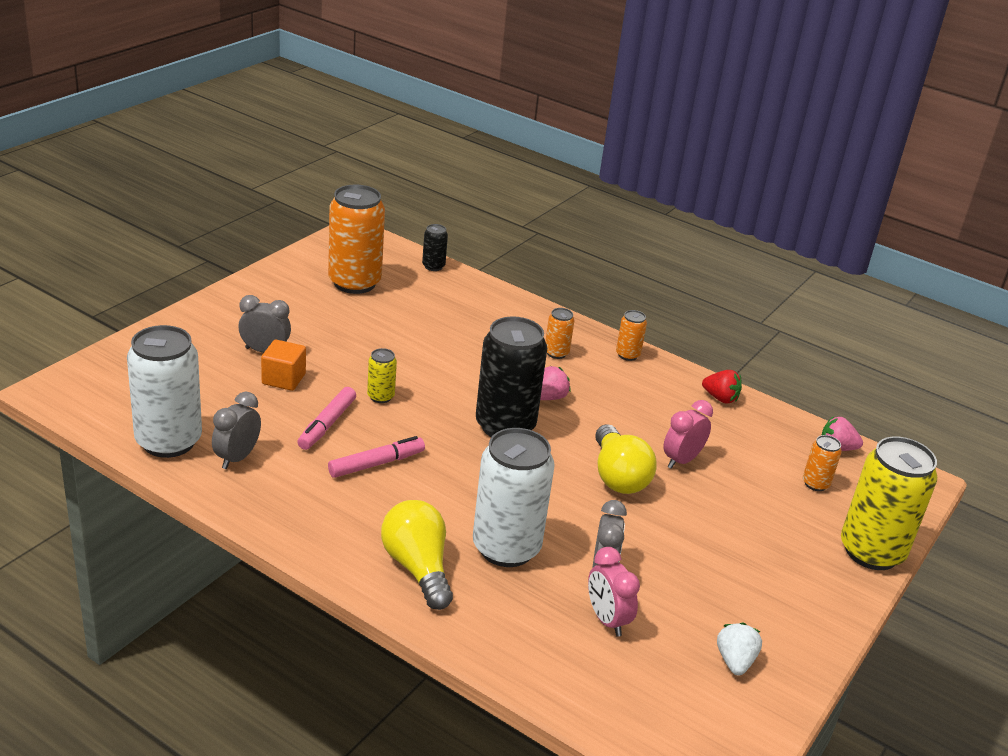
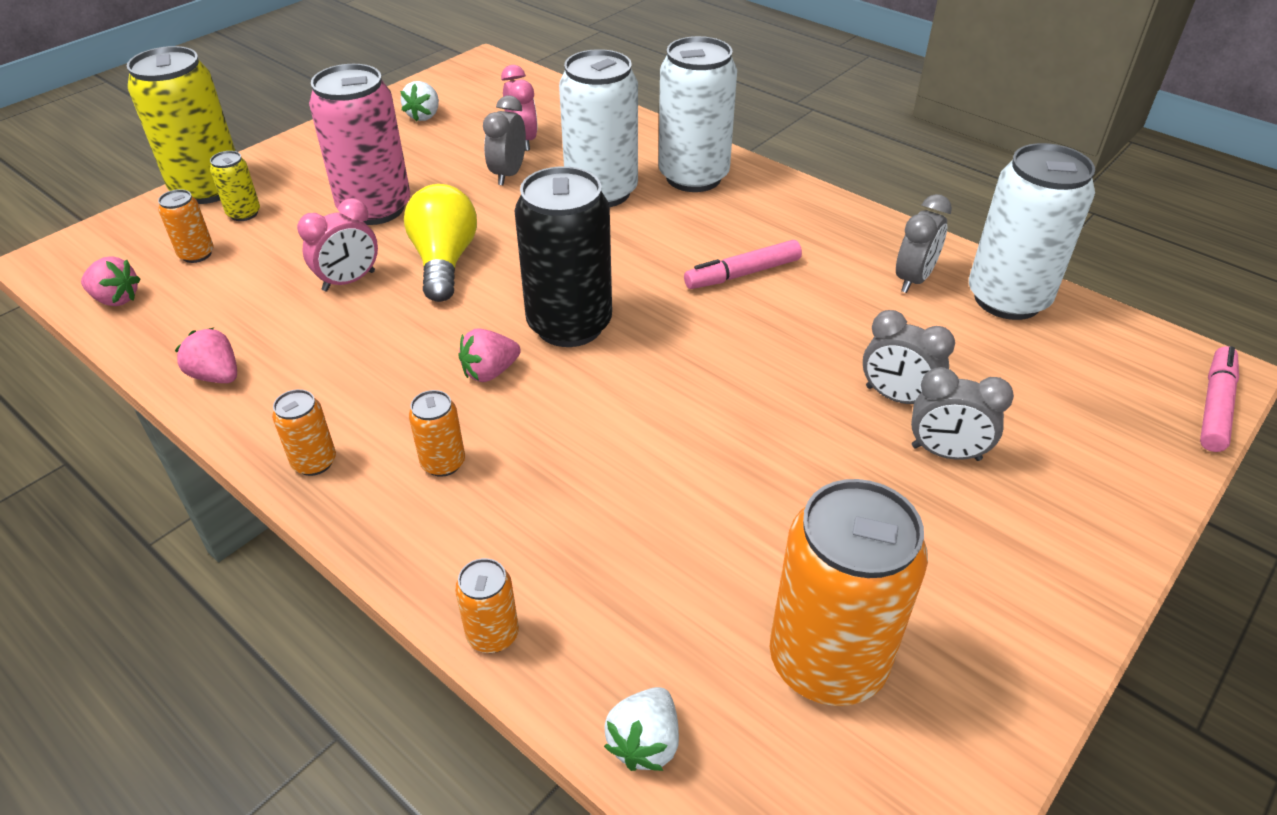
camera: 170 degrees left, 10 degrees up
orange cube [261,339,306,391] -> grey clock [863,310,955,404]
pink marker [297,387,356,450] -> pink marker moved to [1200,346,1239,452]
yellow can [367,348,397,403] -> yellow can moved to [210,151,260,221]
yellow light bulb [381,500,453,610] -> white can [658,36,737,192]
black can [422,224,448,271] -> white strawberry [604,687,679,771]
red strawberry [702,370,742,404] -> pink strawberry [175,327,237,383]
none -> pink can [309,64,410,225]
none -> orange can [455,558,519,653]

